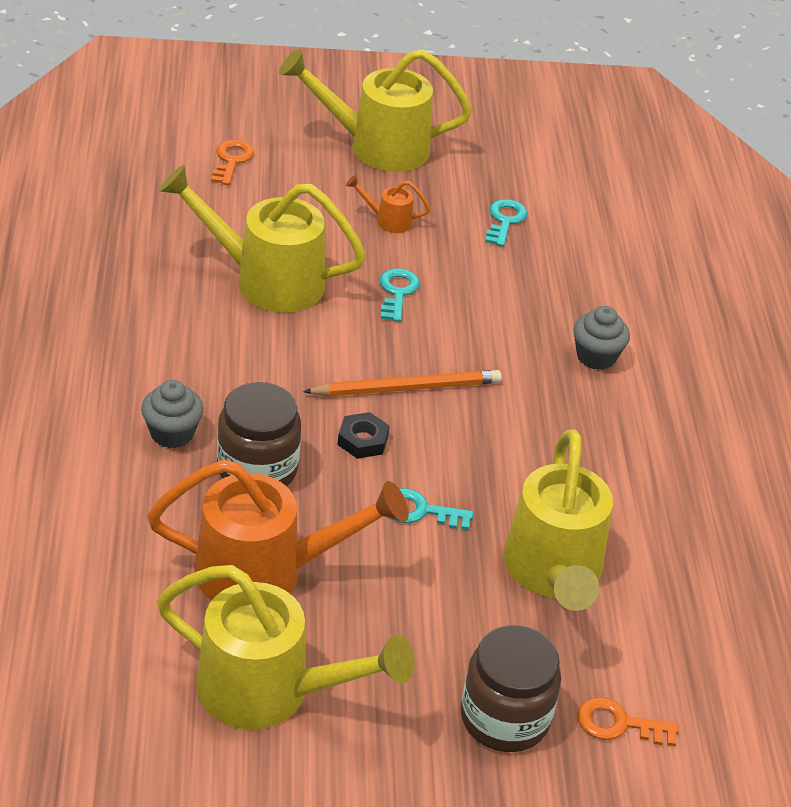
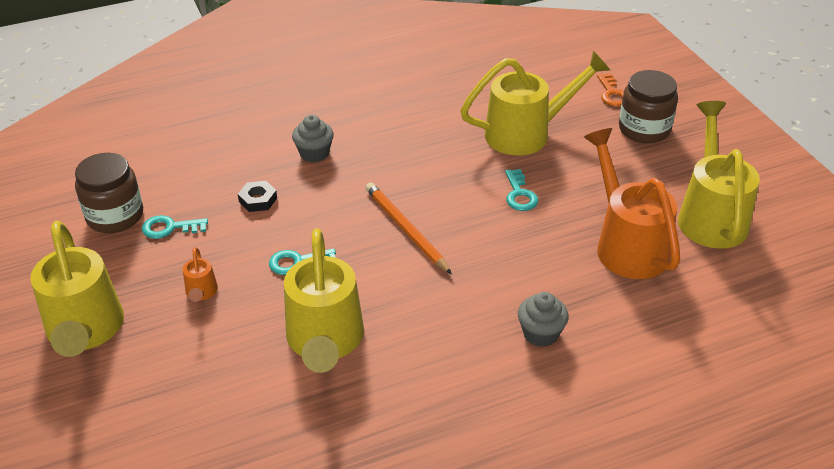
camera: 105 degrees left, 0 degrees up
orange key [211,140,254,185] -> none
brown jar [217,382,301,487] -> brown jar moved to [75,153,143,233]
black nut [338,412,390,459] -> black nut moved to [238,181,277,212]

